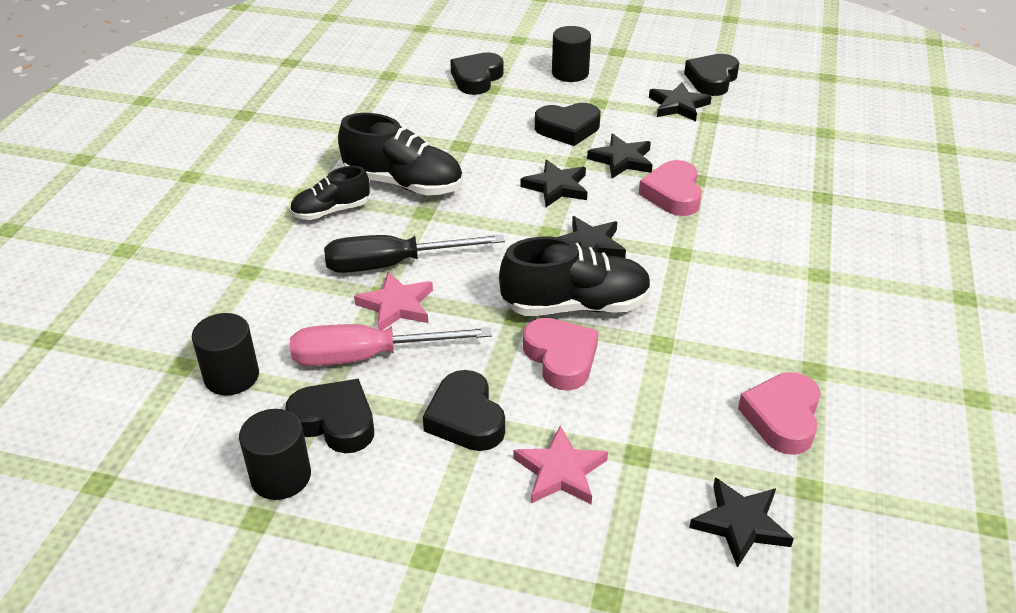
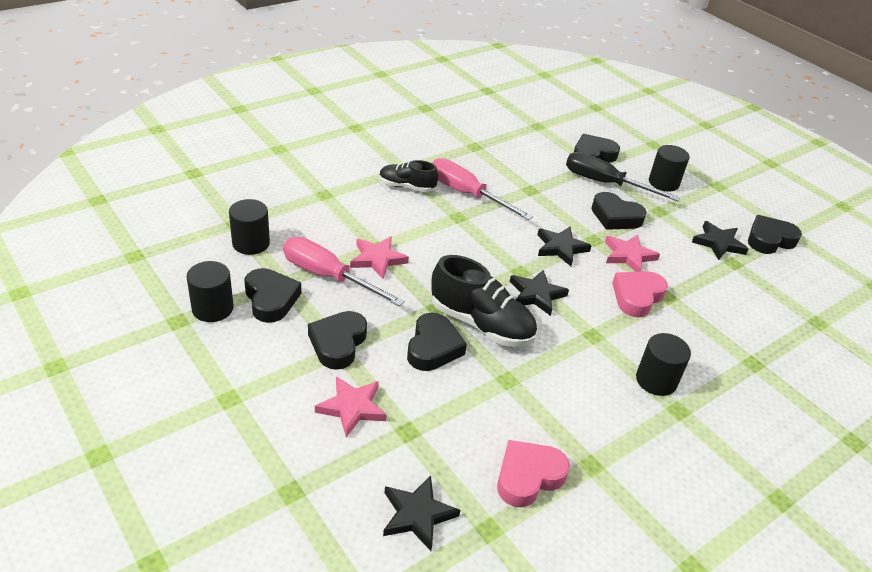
camera: 35 degrees right, 0 degrees up
black screwdriver [324,234,505,273] -> black screwdriver moved to [566,152,680,201]
black shoe [338,113,463,196] -> pink screwdriver [432,158,533,220]
pink heart [523,318,599,391] -> black heart [407,313,467,371]
black star [587,134,652,178] -> pink star [605,235,660,272]
none -> black cylinder [636,333,691,396]

